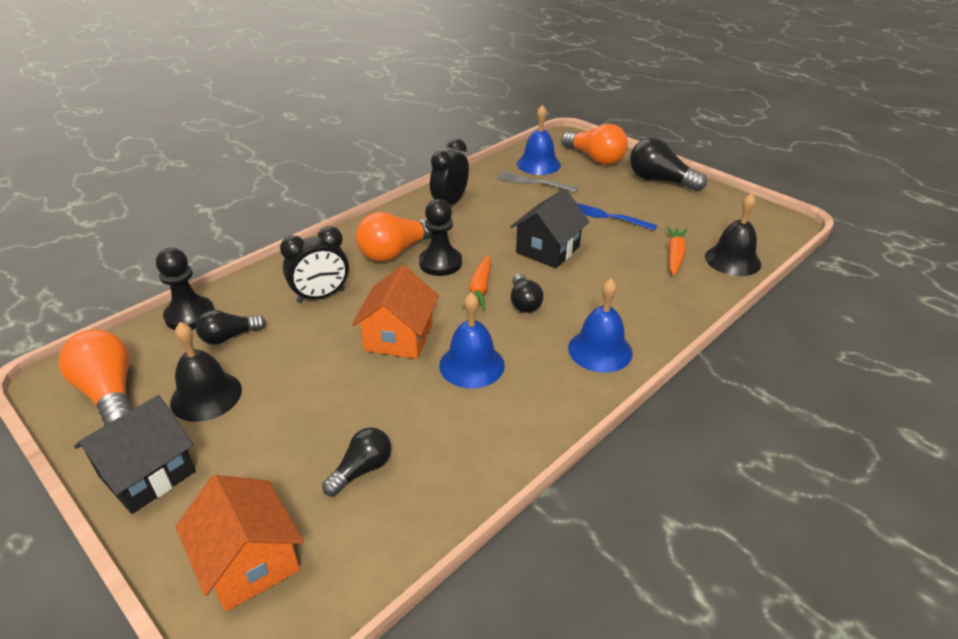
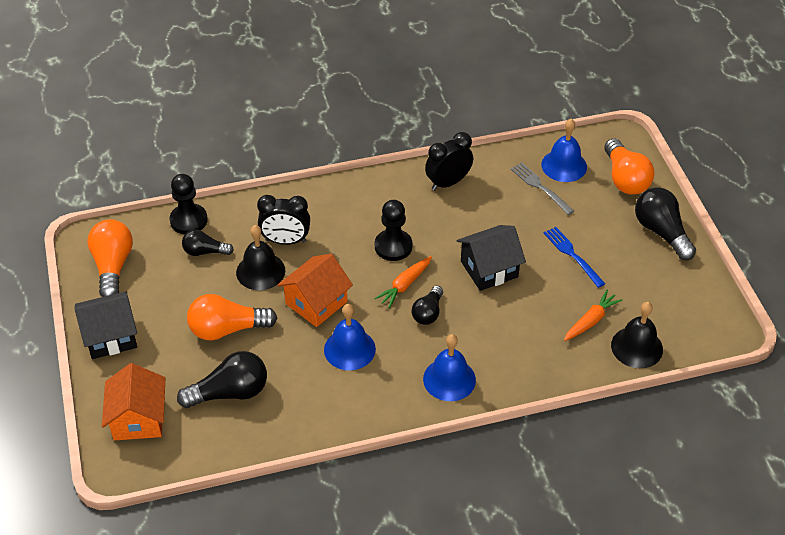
camera: 30 degrees right, 10 degrees up
black bell [170,322,242,422] -> black bell moved to [236,225,285,290]
black light bulb [322,427,392,496] -> black light bulb [177,351,267,408], size x1.64
orange light bulb [356,212,432,262] -> orange light bulb moved to [187,294,277,340]

